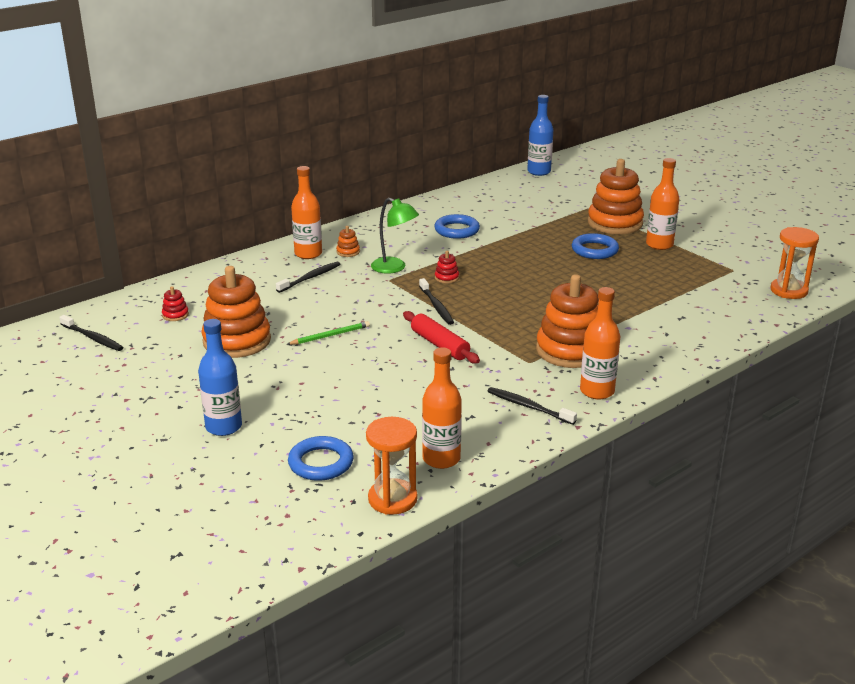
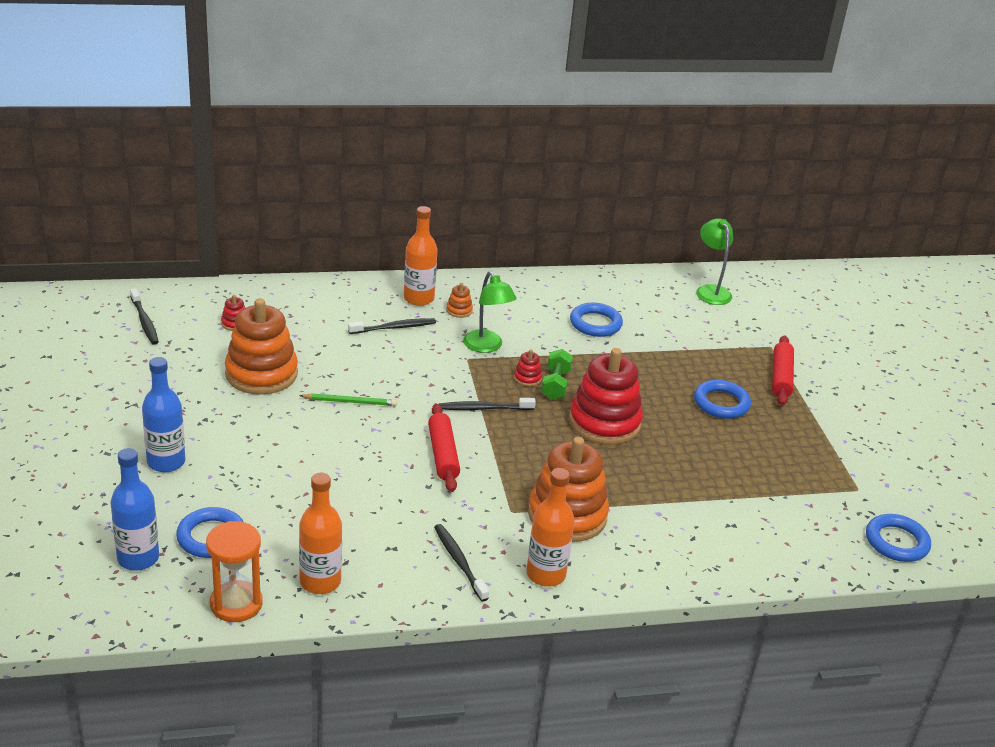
camera: 25 degrees right, 5 degrees up
black toothbrush [419,278,454,325] -> black toothbrush turned 75 degrees clockwise [439,398,536,410]
blue bottle [527,95,553,176] -> blue bottle moved to [110,448,159,571]
orange stacking toy [588,159,644,234] -> red rolling pin [772,335,794,406]
orange bottle [646,158,679,250] -> none
orange hourglass [771,227,819,299] -> blue ring [866,514,931,562]
none -> green dumbbell [541,349,573,400]
none -> red stacking toy [569,348,643,445]
none -> green lamp [696,218,733,305]

